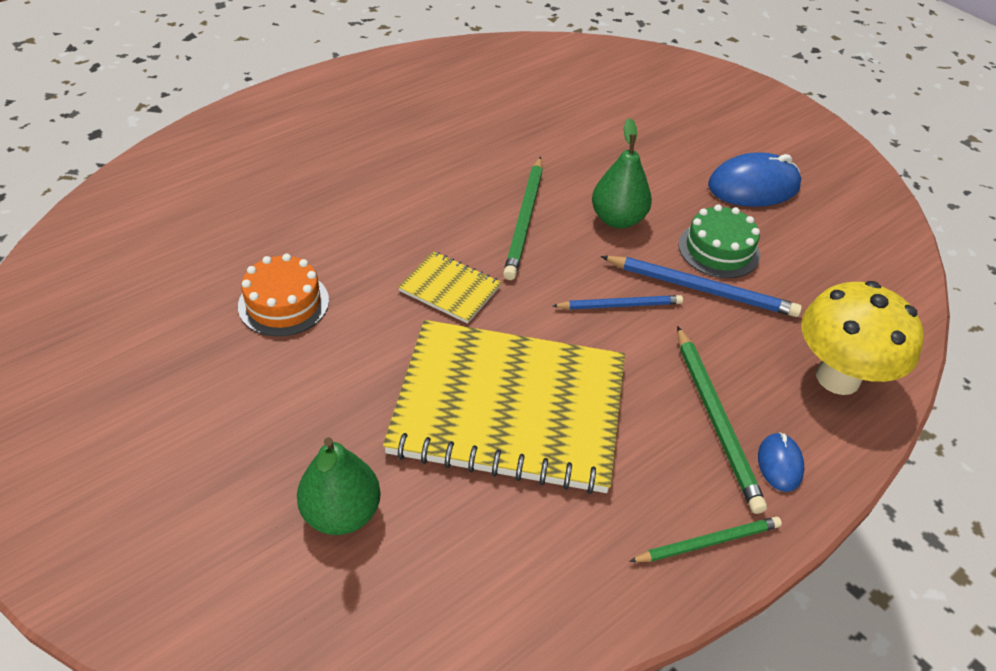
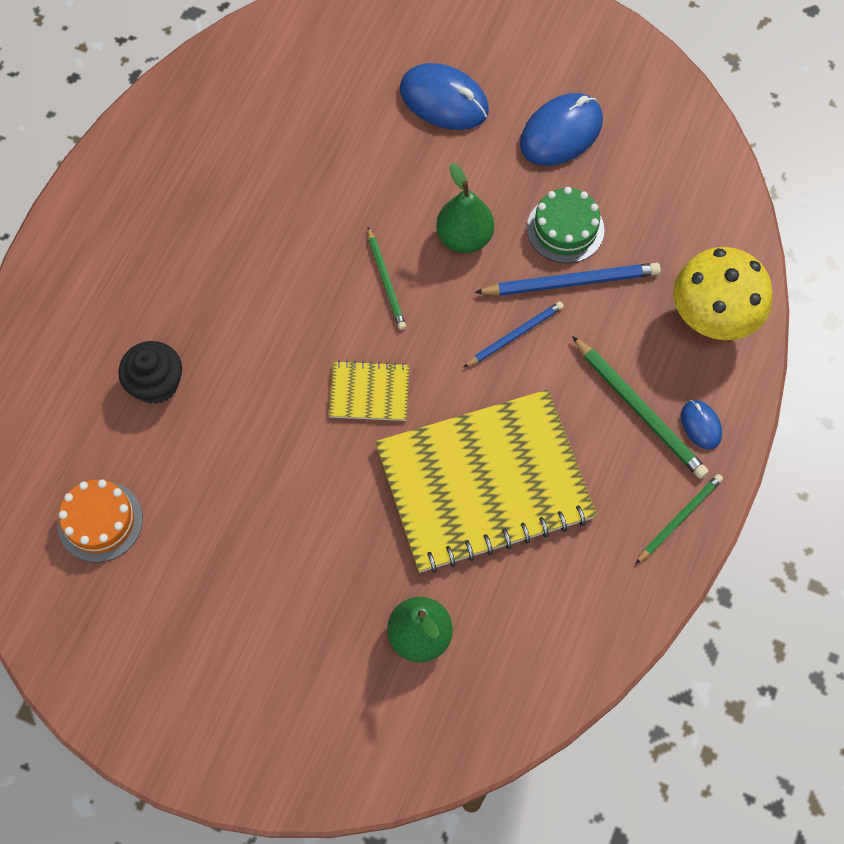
camera: 25 degrees left, 20 degrees up
orange cake [238,254,329,337] -> orange cake moved to [58,480,143,563]
green pencil [503,157,543,280] -> green pencil [368,227,406,330], size x0.64
none -> black cupcake [118,341,182,404]
none -> blue mouse [400,63,489,130]

